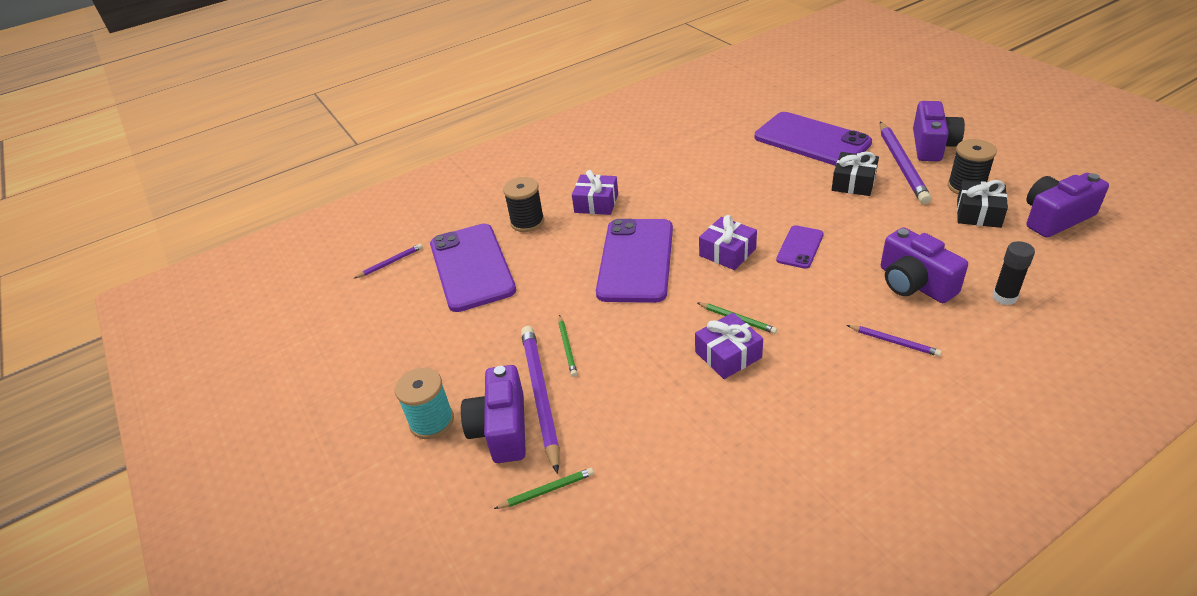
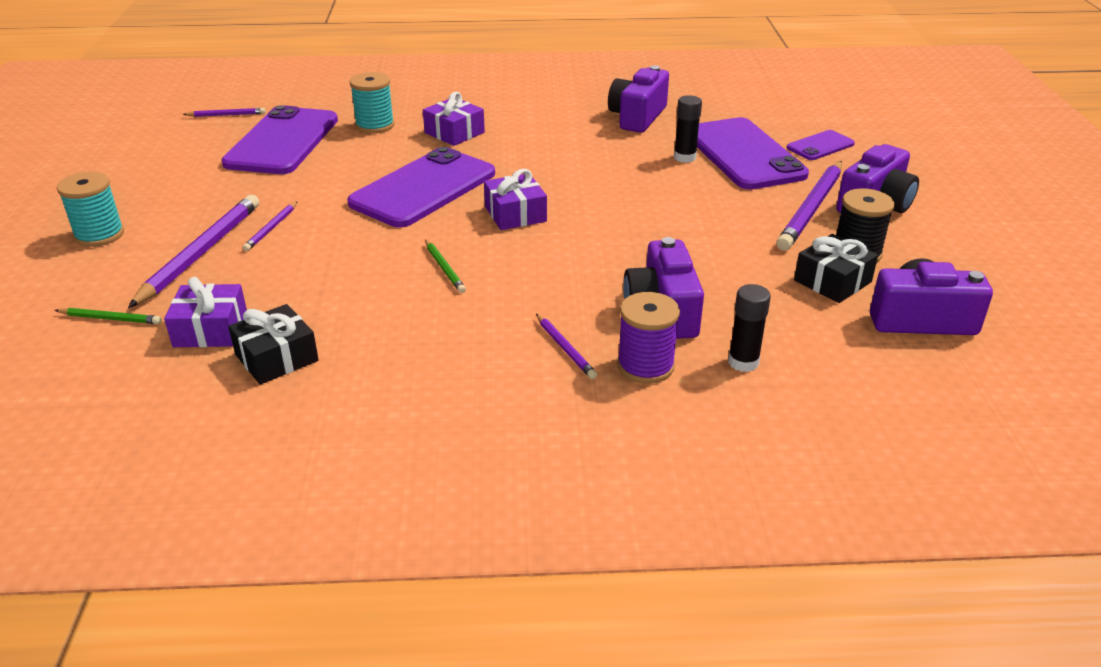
camera: 25 degrees right, 5 degrees down
purple camera [461,365,526,463] -> purple camera moved to [608,65,669,133]
black spool [503,177,544,232] -> turquoise spool [350,72,394,134]
green pencil [558,315,577,377] -> purple pencil [242,201,298,251]
purple gift [695,313,763,379] -> purple gift moved to [164,277,247,347]
purple phone [776,225,824,269] -> purple phone moved to [787,130,855,160]
black gift [832,151,879,196] -> black gift moved to [228,304,319,385]
none -> purple spool [617,292,680,384]
none -> black glue stick [674,95,702,163]

